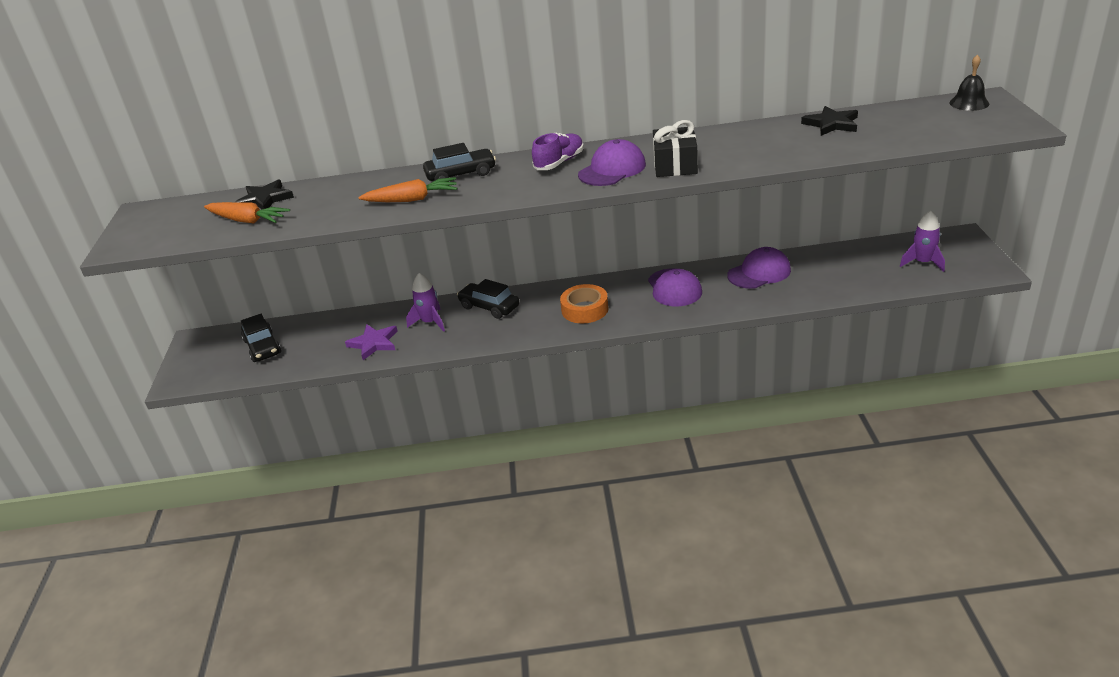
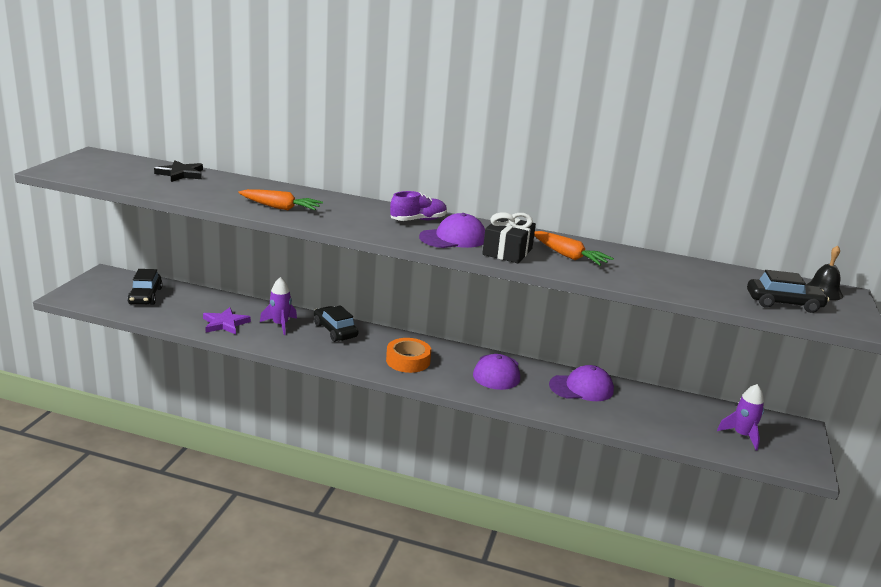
camera: 15 degrees right, 10 degrees down
orange carrot [204,202,290,223] -> orange carrot moved to [534,231,614,266]
black car [423,143,496,181] -> black car moved to [747,270,829,313]
black star [801,106,858,136] -> none

